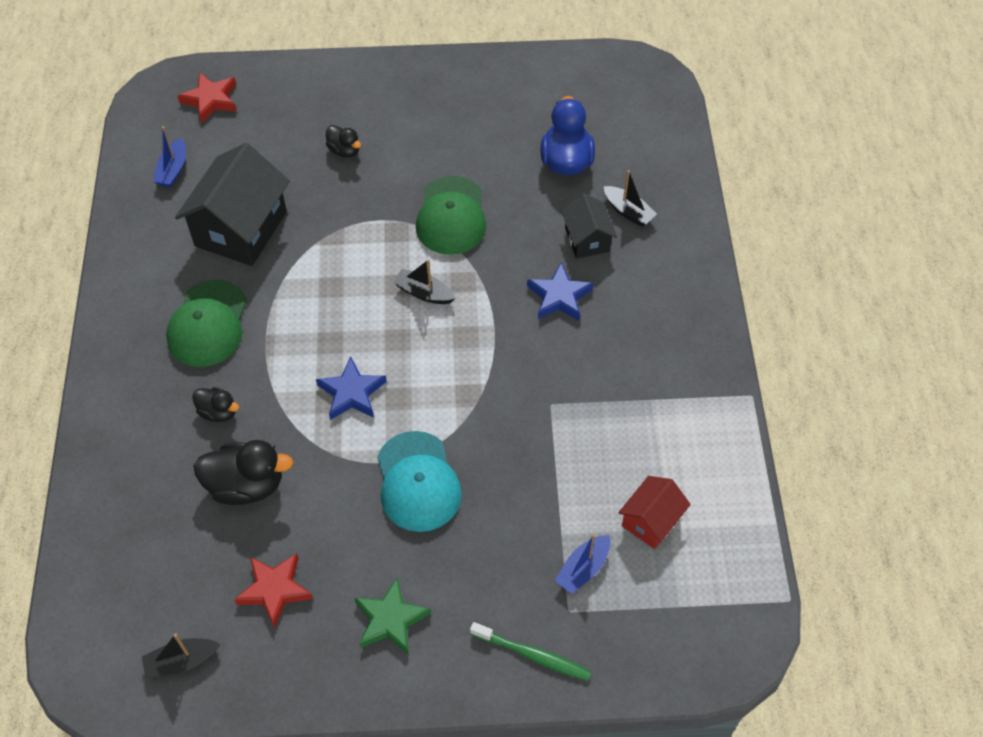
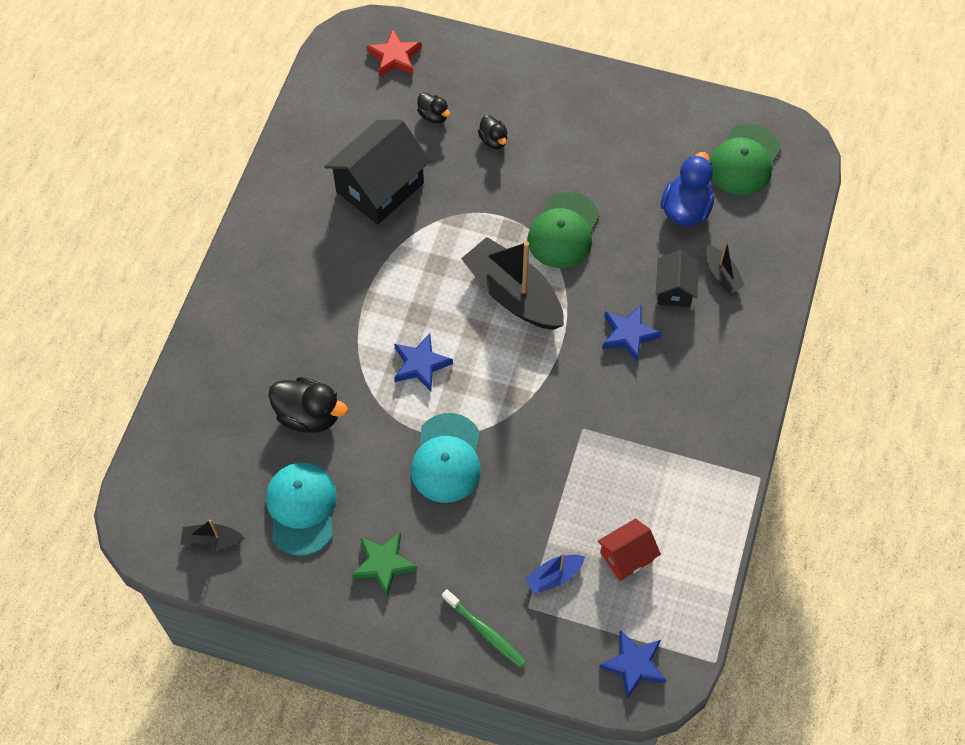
camera: 20 degrees right, 5 degrees up
blue boat [153,126,186,187] -> none
green cap [166,280,247,367] -> green cap moved to [710,124,781,195]
black duck [192,387,239,422] -> black duck moved to [417,92,450,123]
red star [234,553,313,628] -> turquoise cap [266,463,337,556]
black boat [393,259,455,304] -> black boat [461,237,564,330], size x2.14
none -> blue star [599,630,667,699]

